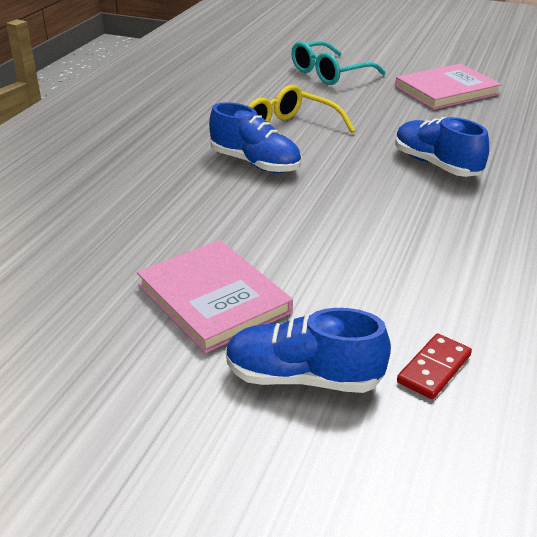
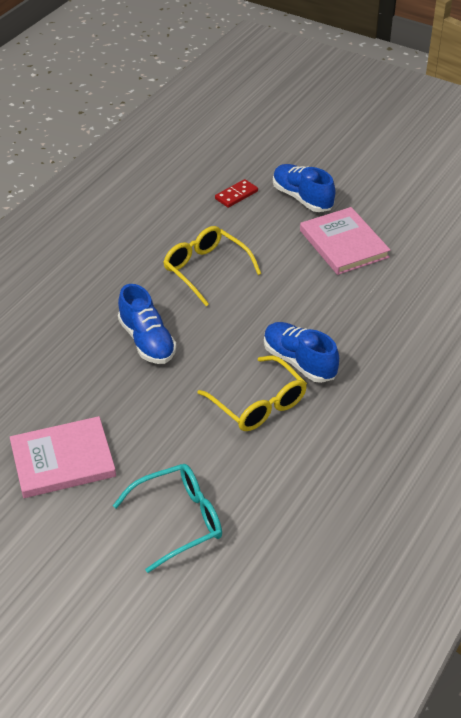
camera: 170 degrees left, 10 degrees up
blue shoe [226,308,391,393] -> blue shoe turned 150 degrees counterclockwise [273,164,335,212]
none -> yellow glasses [163,226,261,306]

